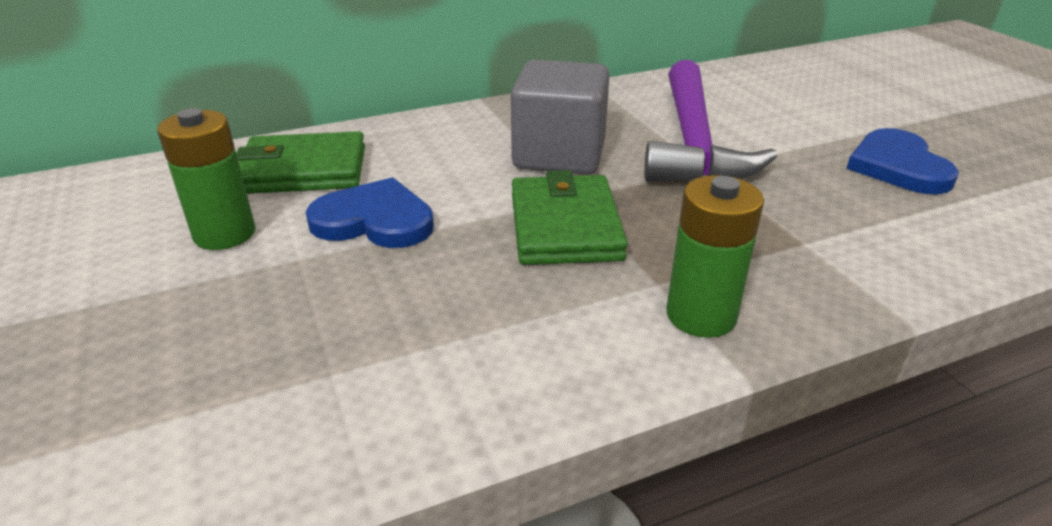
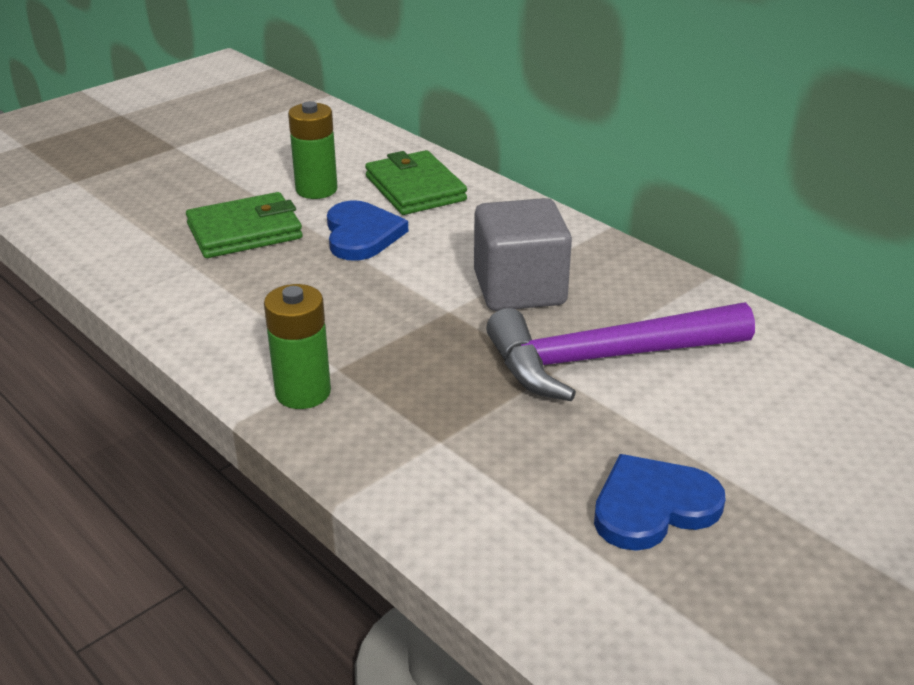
camera: 70 degrees right, 0 degrees up
green wallet [512,170,628,265] -> green wallet moved to [186,192,303,258]

